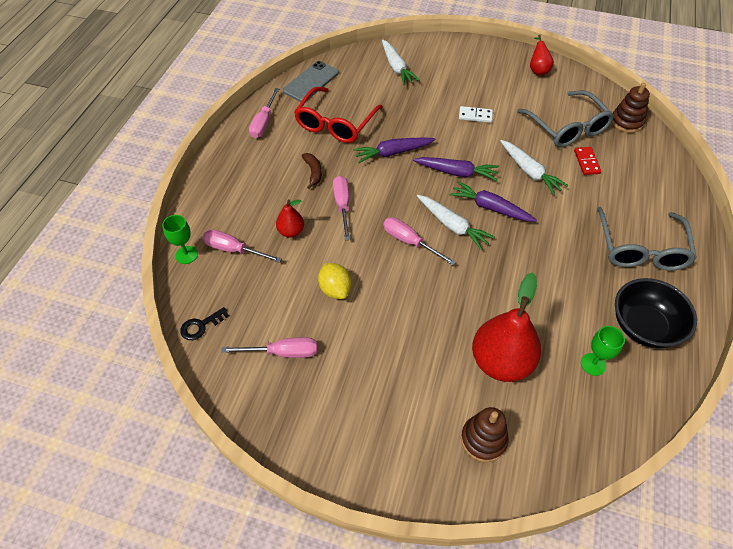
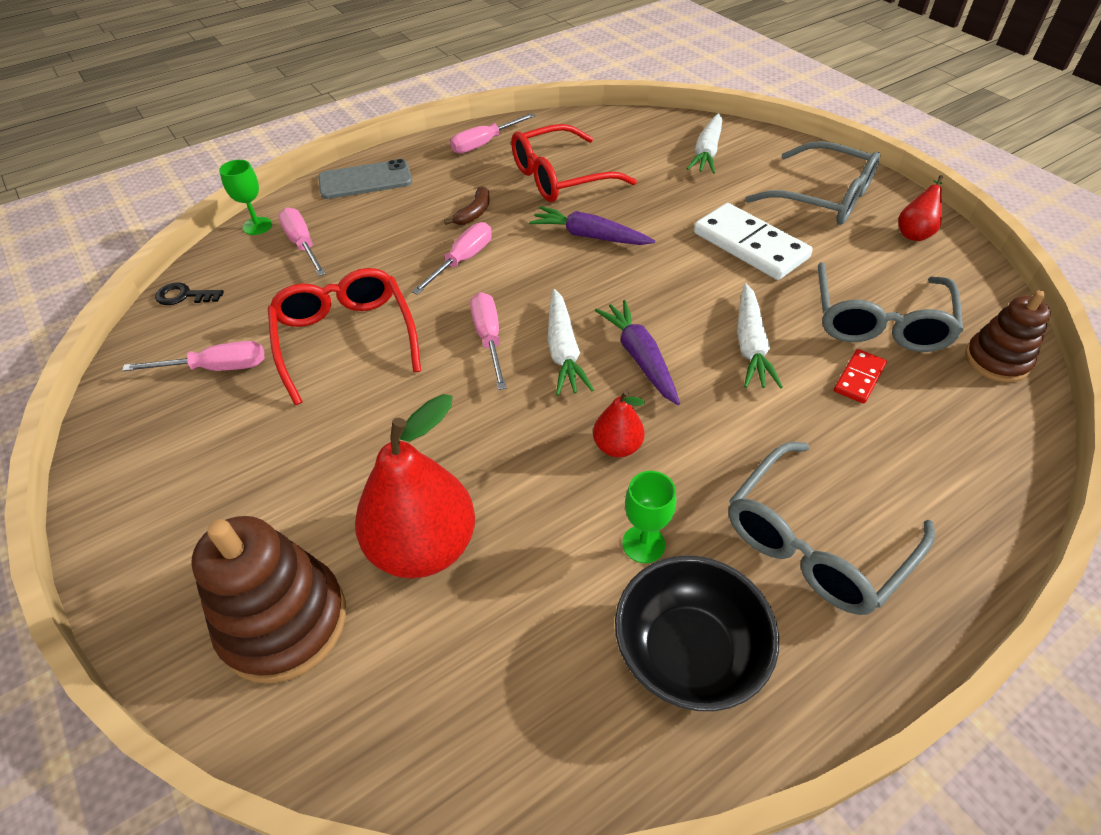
camera: 40 degrees right, 5 degrees down
pink screwdriver [221,337,317,358] -> pink screwdriver turned 45 degrees counterclockwise [122,341,265,371]
red pear [276,200,304,238] -> red pear moved to [593,390,645,457]
grey phone [283,61,339,102] -> grey phone moved to [318,159,412,199]
yellow lemon [318,263,351,299] -> red glasses [268,268,421,405]
purple carrot [413,157,499,181] -> none
white domino [459,106,493,123] -> white domino [694,203,813,280], size x2.00
brown stacking toy [461,407,509,462] -> brown stacking toy [192,516,346,683], size x1.59
green goblet [581,326,625,376] -> green goblet moved to [622,471,676,563]
none -> grey glasses [745,141,880,225]

